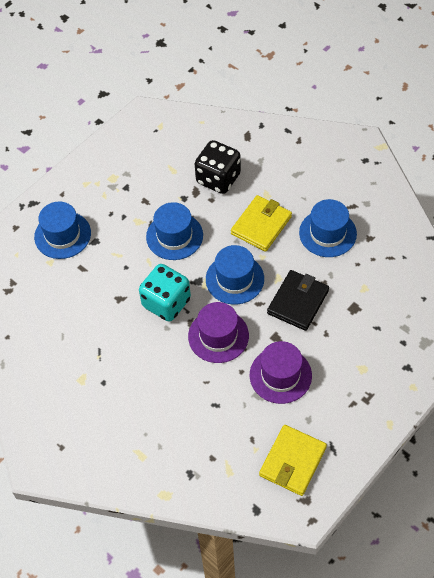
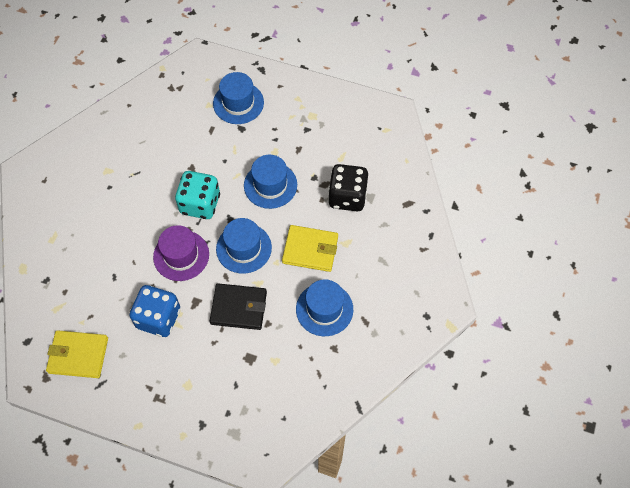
camera: 65 degrees right, 5 degrees up
purple hat [250,341,312,404] -> blue dice [129,285,180,337]

